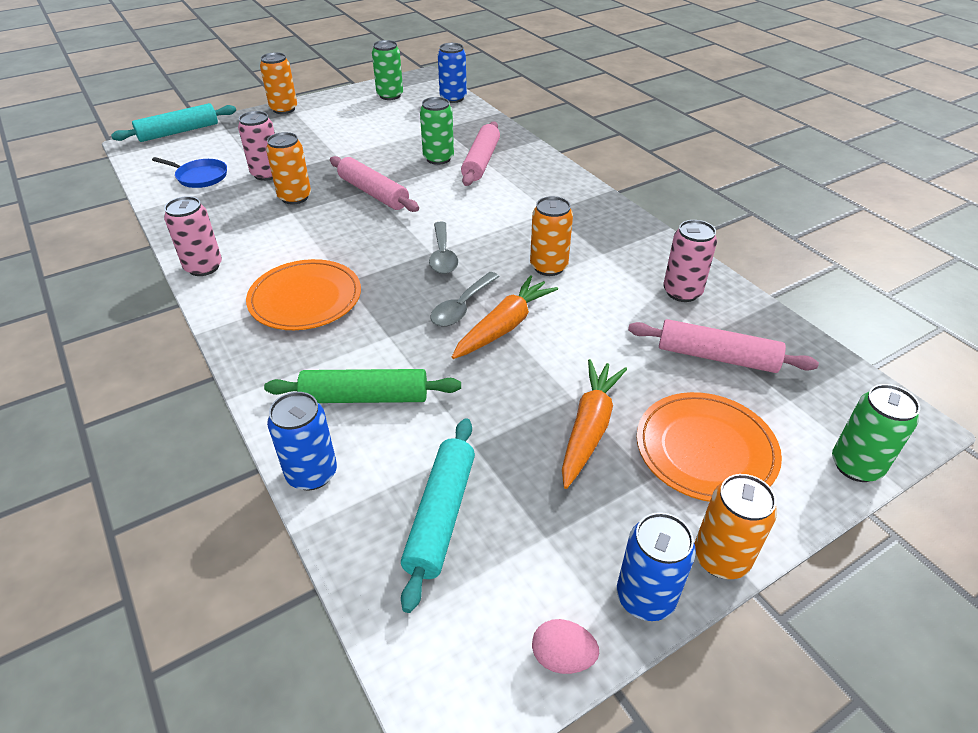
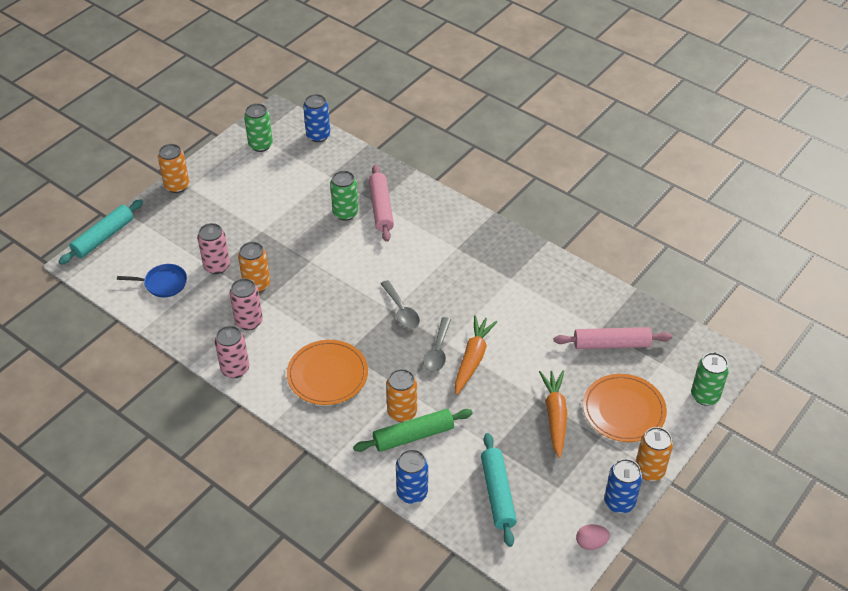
camera: 20 degrees left, 5 degrees up
pink rolling pin [330,156,419,212] -> none
orange can [530,196,573,276] -> orange can moved to [386,369,417,422]
pink can [663,220,717,302] -> pink can moved to [230,278,263,330]

